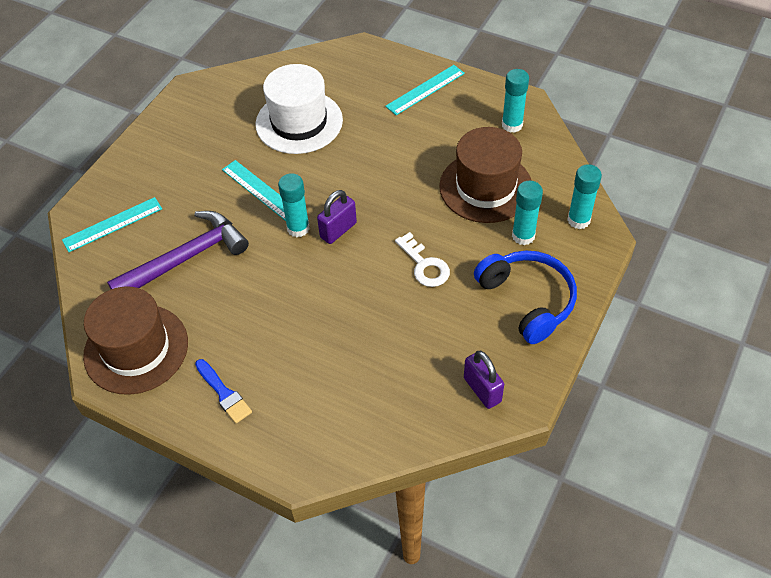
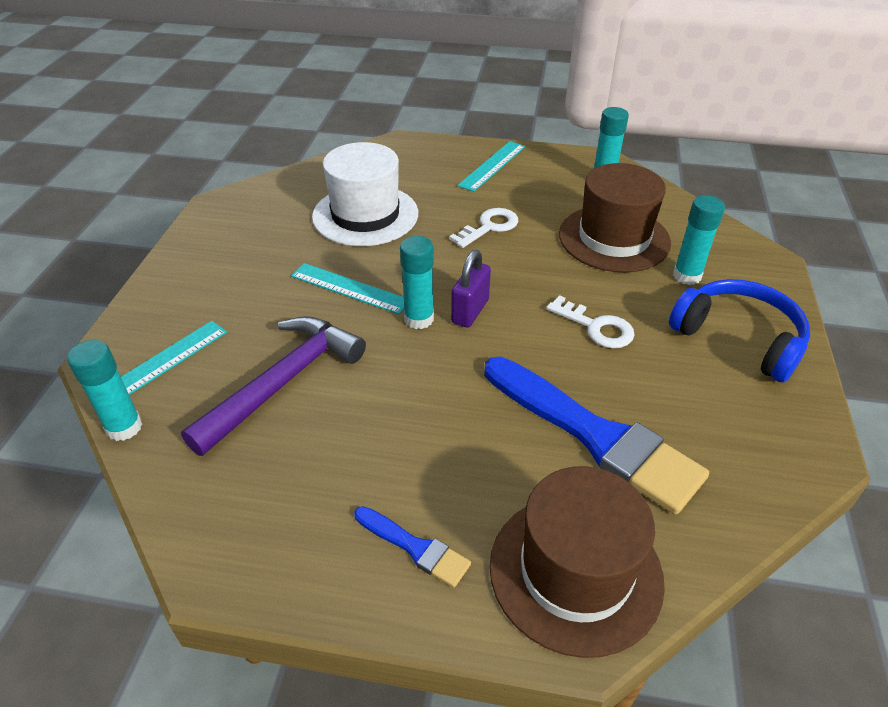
camera: 20 degrees left, 10 degrees down
brown hat [83,286,188,395] -> brown hat moved to [490,466,665,658]
purple padlock [464,351,504,409] -> none
turquoise glue stick [567,164,602,229] -> turquoise glue stick moved to [67,340,142,441]
none -> white key [449,208,518,248]
none -> blue brush [484,357,709,514]

